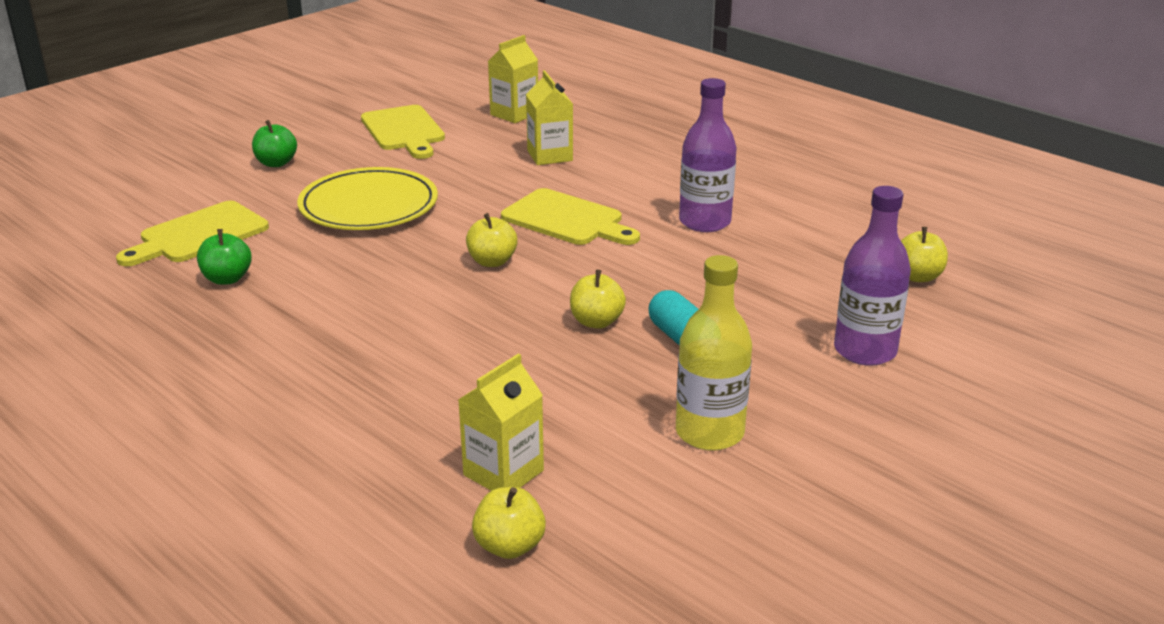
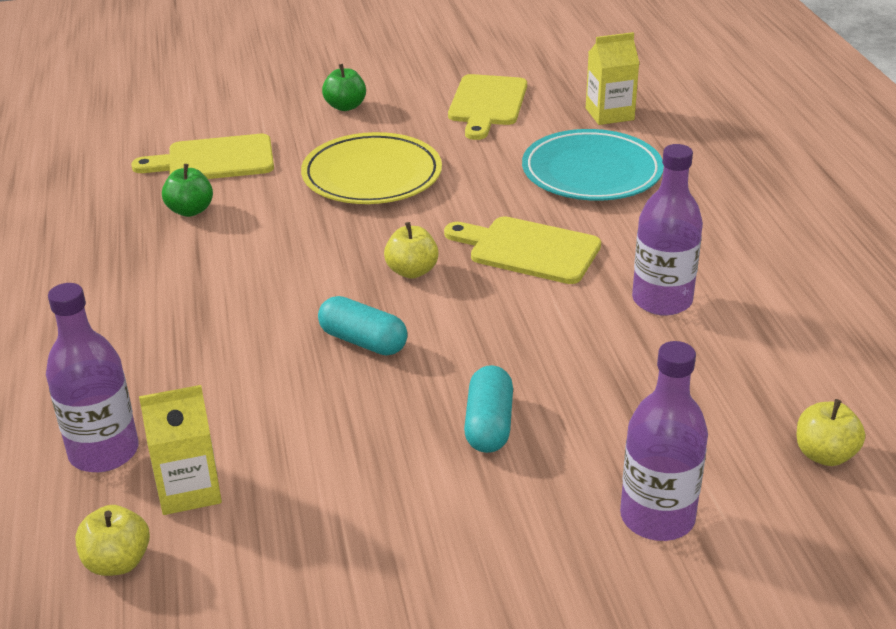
camera: 35 degrees right, 5 degrees up
yellow cutting board [501,188,640,245] -> yellow cutting board turned 135 degrees clockwise [444,216,601,284]
yellow carton [526,70,573,165] -> turquoise plate [522,129,664,201]
yellow apple [570,270,626,329] -> none
yellow bottle [676,255,752,451] -> none
none -> purple bottle [46,283,139,472]
none -> turquoise capsule [318,296,408,356]

